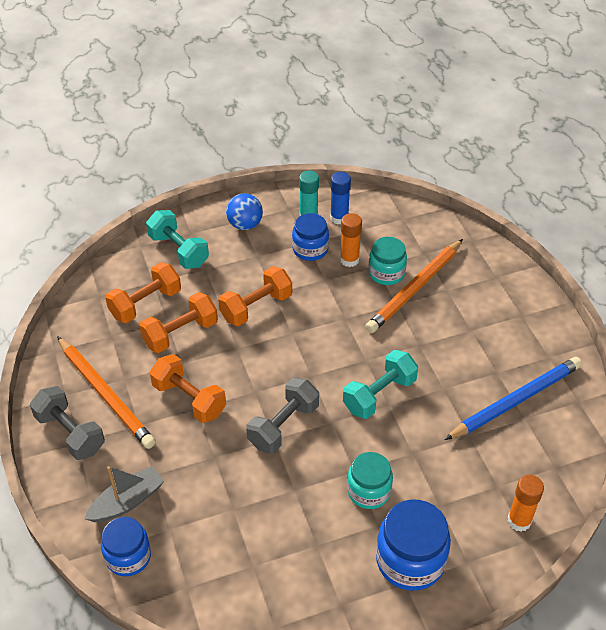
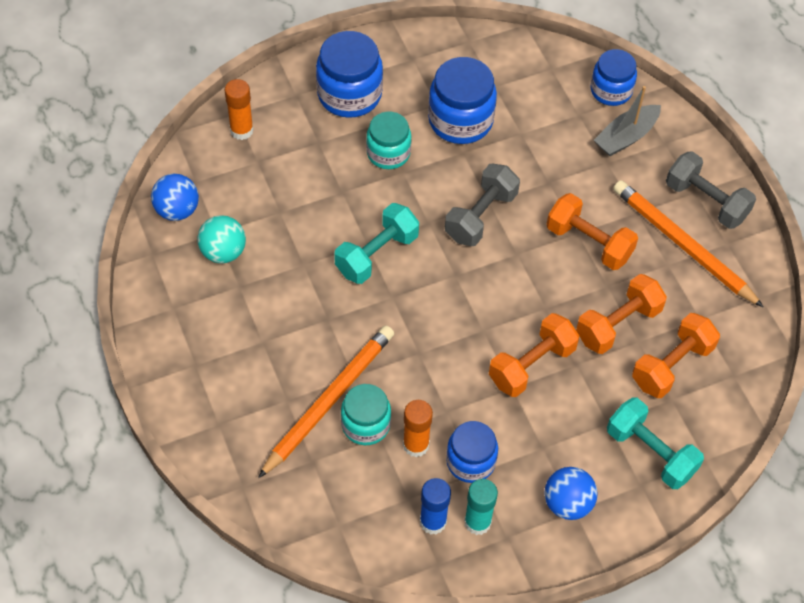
camera: 175 degrees right, 10 degrees up
blue pencil [445,357,582,440] -> turquoise ball [197,215,246,263]
none -> blue ball [151,174,199,221]
none -> blue jar [428,57,497,144]

